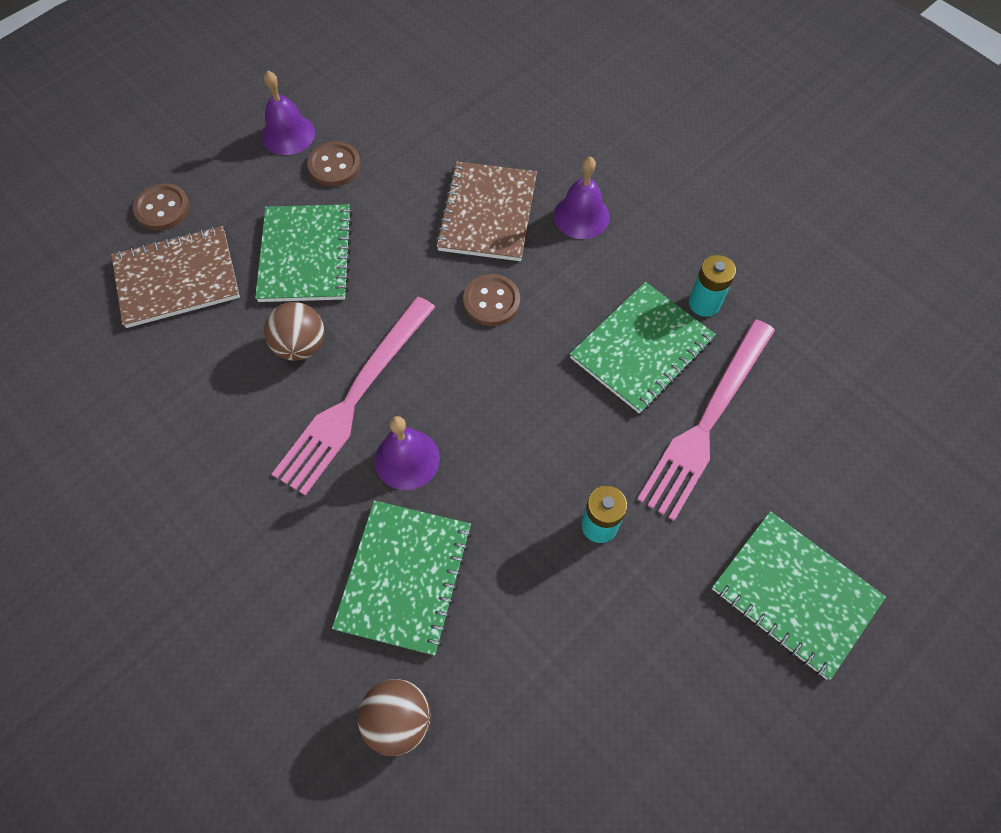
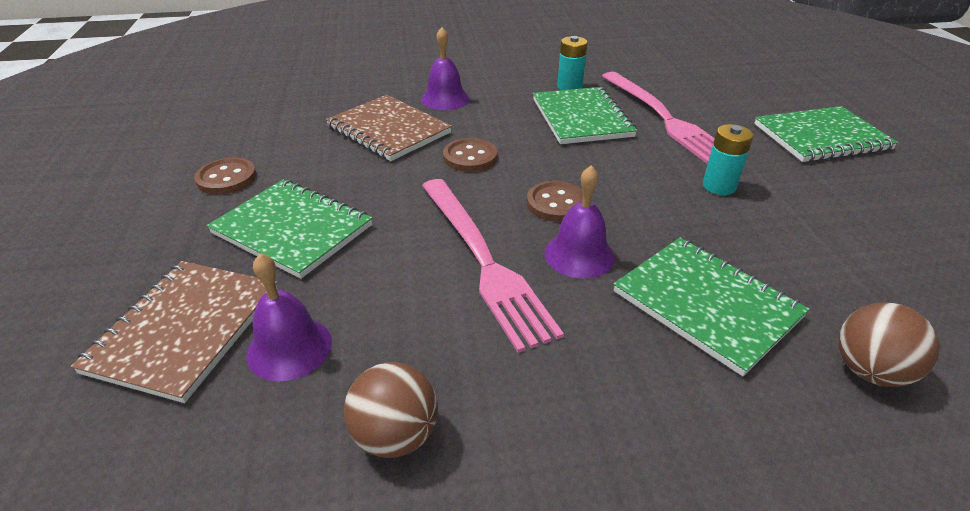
camera: 55 degrees left, 25 degrees down
brown button [133,183,190,231] -> brown button moved to [527,181,583,222]
purple bell [262,71,315,155] -> purple bell moved to [246,253,332,381]
brown ball [264,302,324,361] -> brown ball moved to [344,362,438,458]

